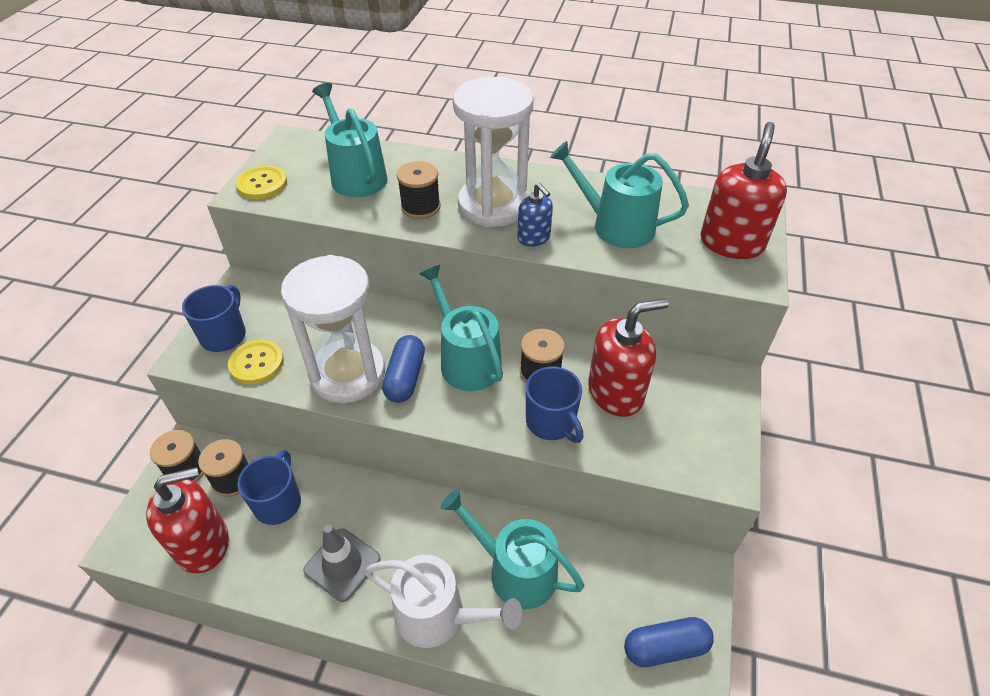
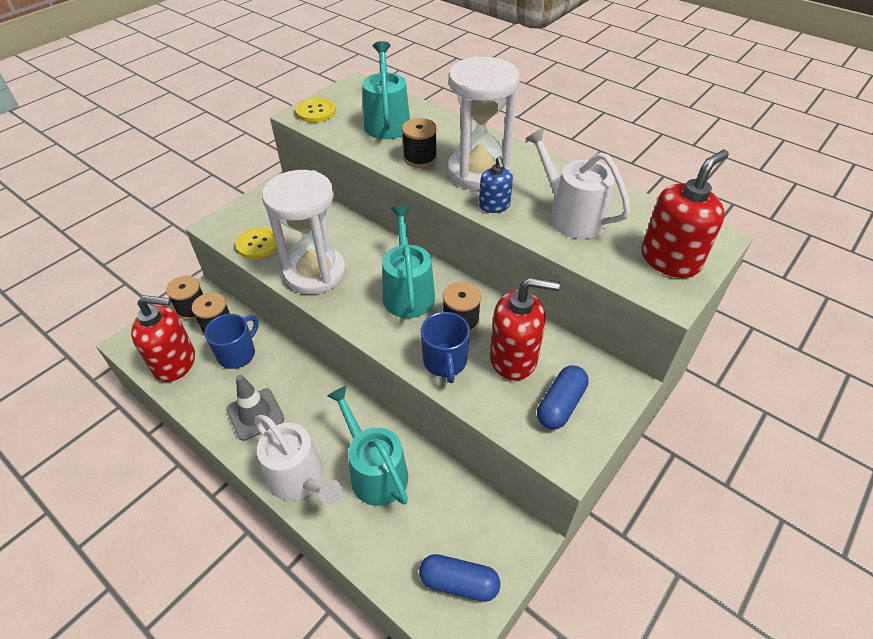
camera: 25 degrees right, 0 degrees up
blue mug [182,285,246,352] -> none
blue capsule [382,335,425,403] -> blue capsule moved to [537,365,589,430]
turquoise watering can [550,141,689,248] -> white watering can [525,128,630,239]

